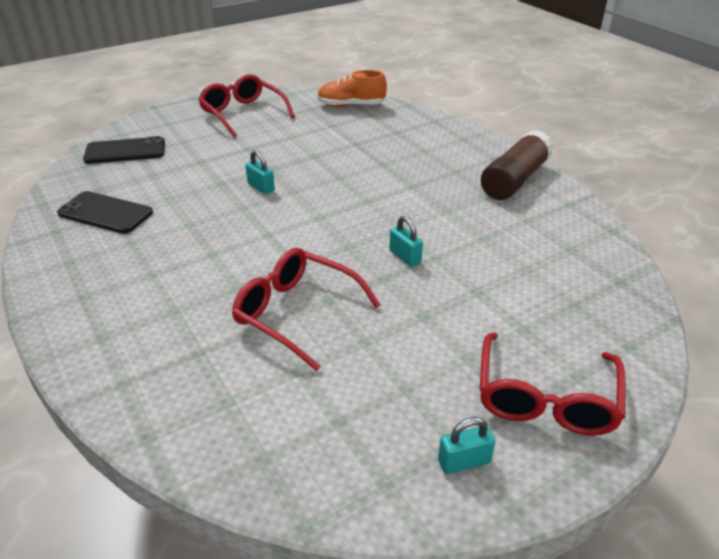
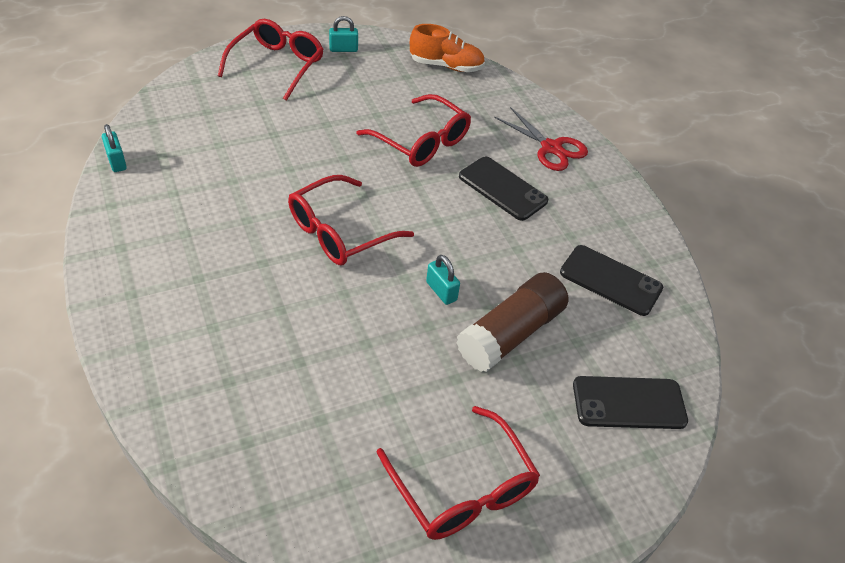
camera: 175 degrees left, 10 degrees up
orange shoe [317,70,387,107] -> orange shoe moved to [410,24,485,72]
turquoise padlock [389,216,423,267] -> turquoise padlock moved to [102,124,127,172]
brown glue stick [481,130,554,200] -> brown glue stick moved to [456,272,568,372]
none -> red glasses [288,175,414,265]
none -> black phone [459,157,548,221]
none -> red scissors [494,107,588,171]

